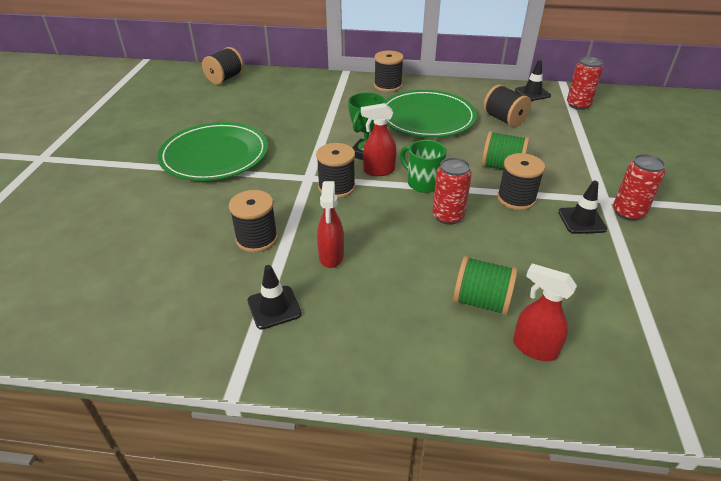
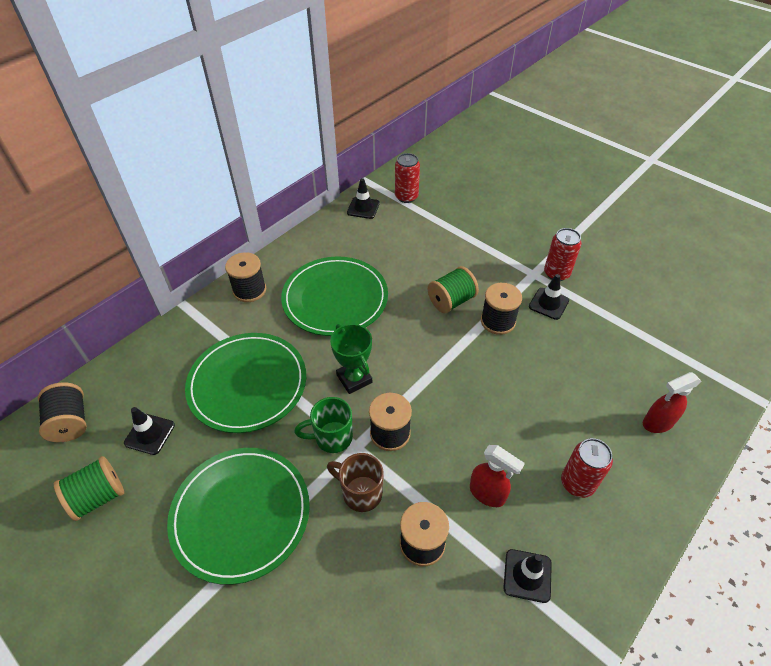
camera: 55 degrees left, 10 degrees up
red spray bottle [361,103,396,176] -> none
green mug [400,140,447,193] -> green mug moved to [294,397,353,453]
red can [432,157,472,225] -> red can moved to [561,438,613,498]
green spool [453,256,518,316] -> green spool moved to [54,456,124,521]
black spool [483,84,531,127] -> none
none -> black traffic cone [124,407,175,455]
none -> green plate [185,333,306,433]
none -> brown mug [327,453,384,512]

